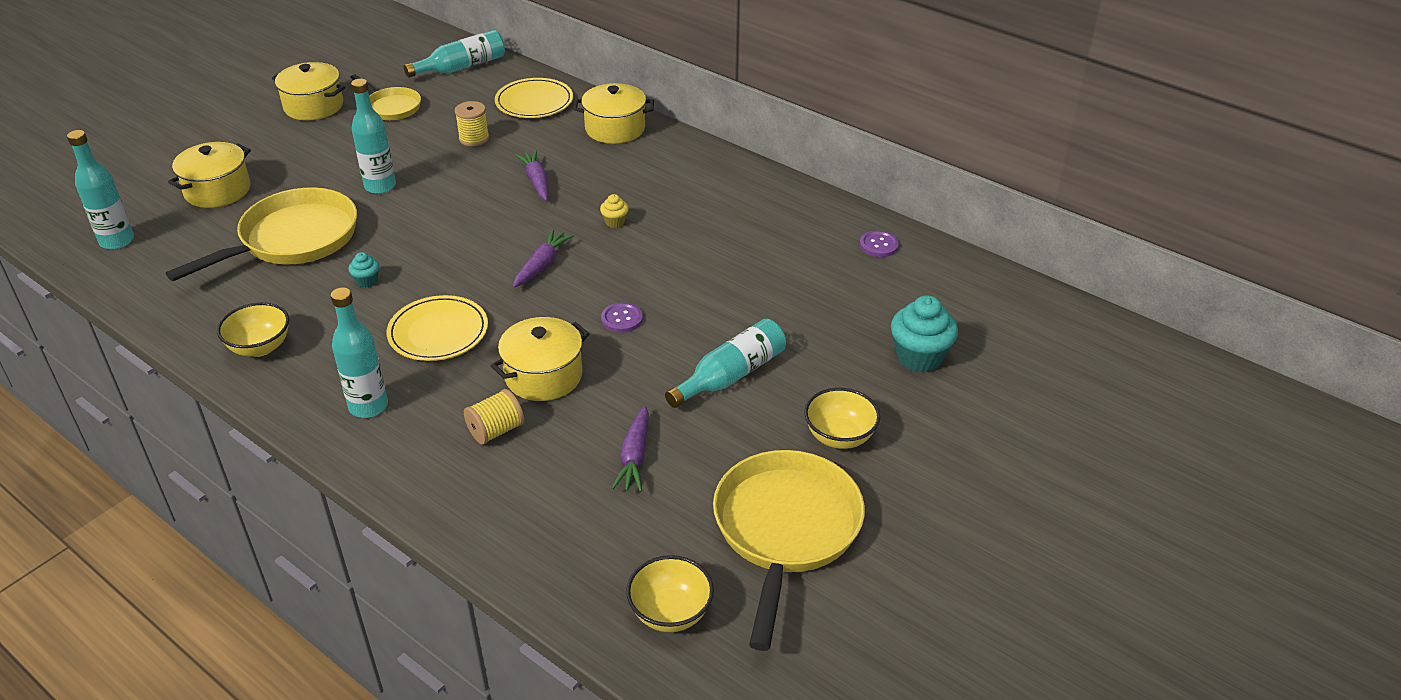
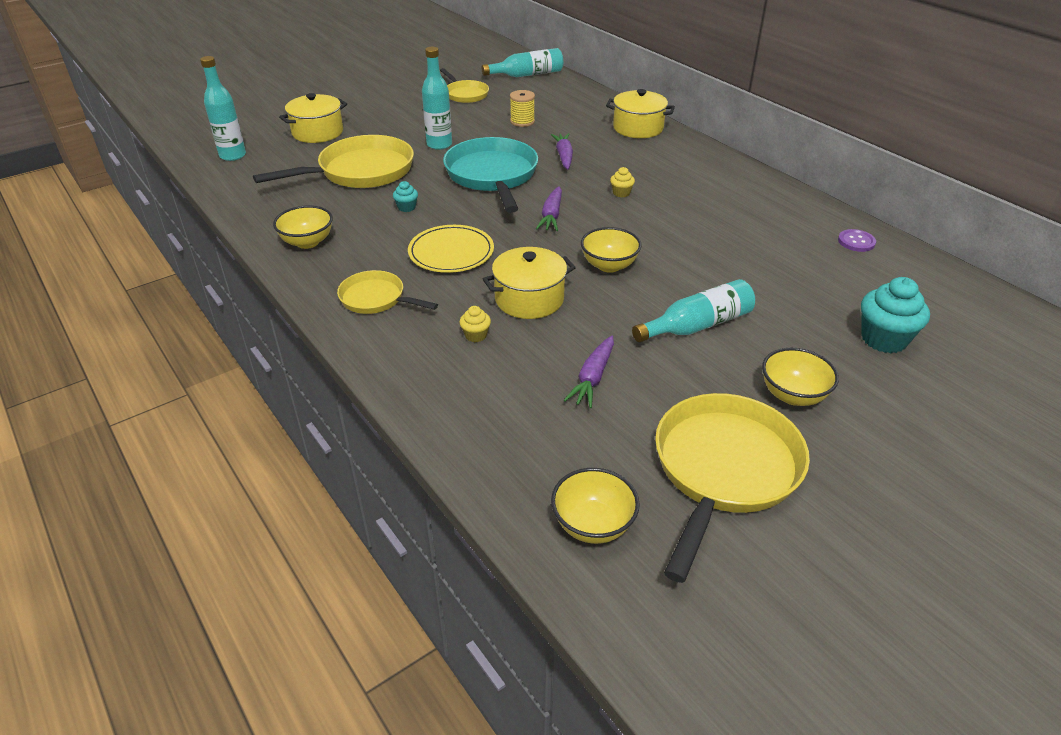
camera: 15 degrees right, 0 degrees up
yellow pot [272,62,345,120] -> none
turquoise bottle [331,287,388,418] -> yellow pan [337,270,438,314]
yellow spool [464,389,524,445] -> yellow cupcake [459,306,491,342]
yellow plate [495,78,573,118] -> none
purple carrot [513,229,574,288] -> purple carrot turned 150 degrees clockwise [536,186,562,231]
purple button [601,302,643,333] -> yellow bowl [581,227,642,273]
none -> turquoise pan [443,137,538,213]

